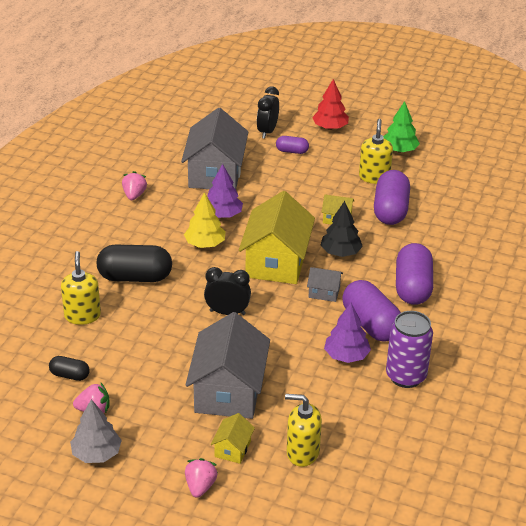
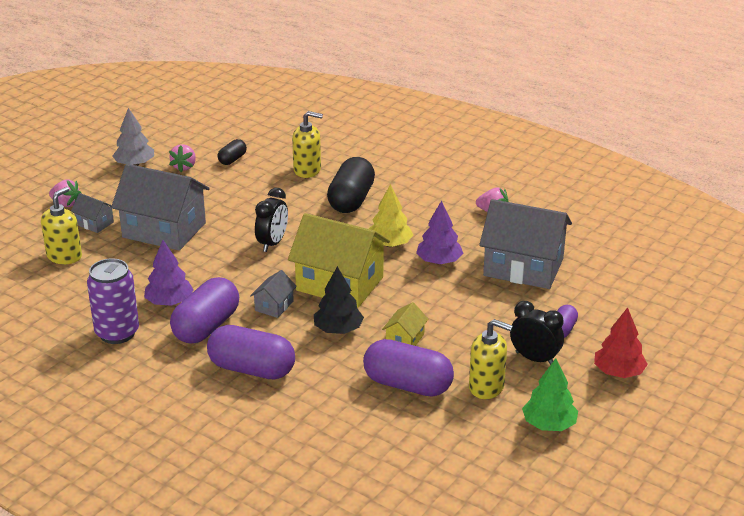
camera: 105 degrees right, 5 degrees down
yellow house [211,413,255,464] -> grey house [71,193,114,233]
black clock [257,87,279,139] -> black clock moved to [510,301,564,365]
purple capsule [342,280,401,342] -> purple capsule turned 45 degrees counterclockwise [170,277,239,344]

